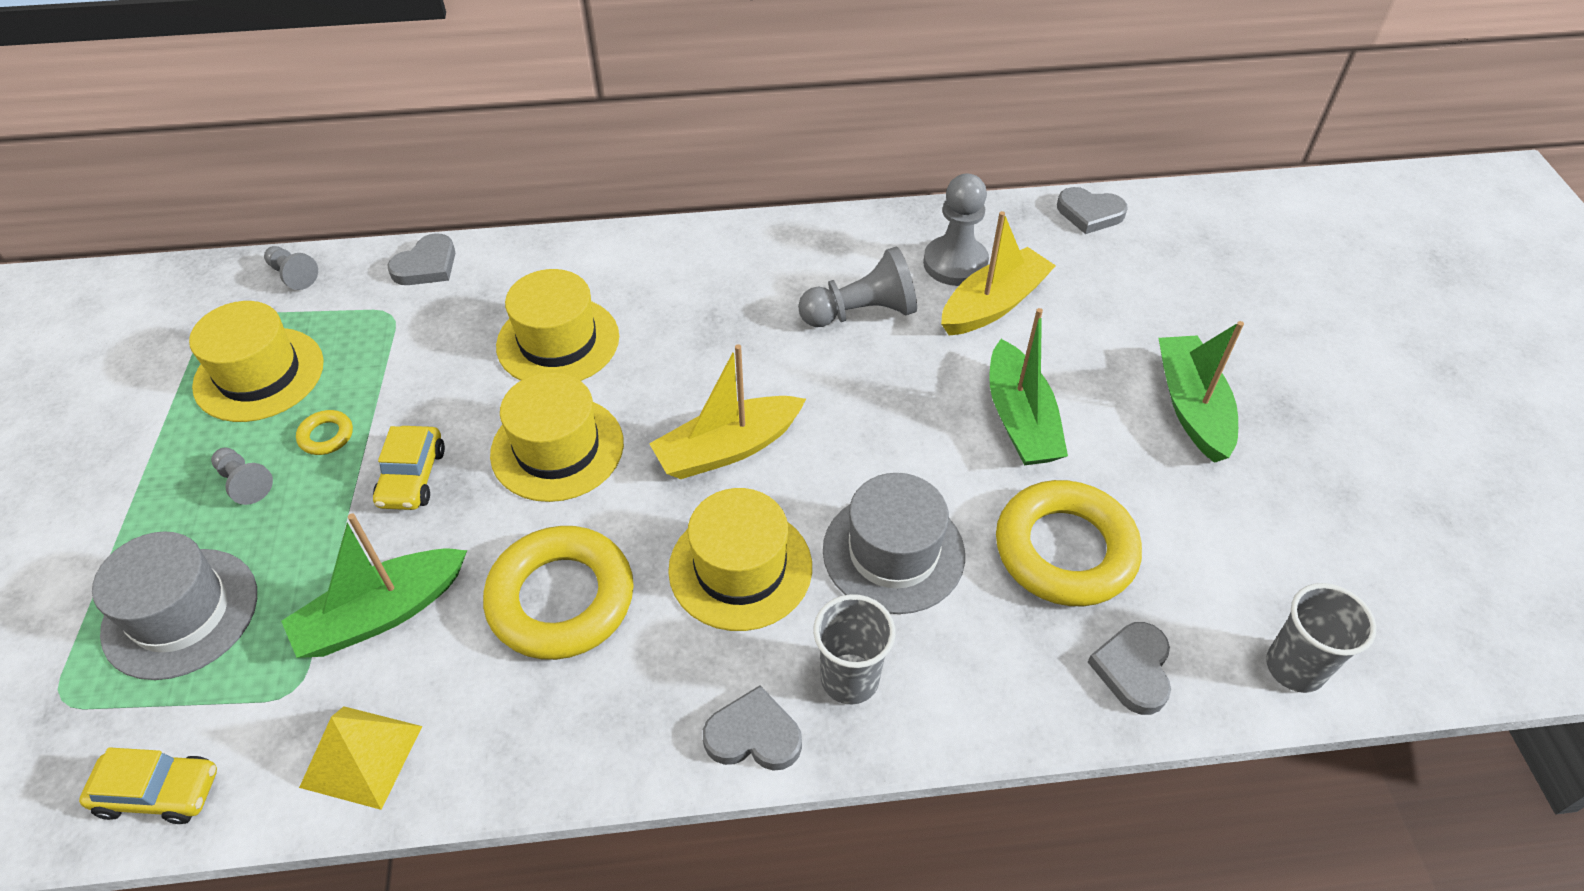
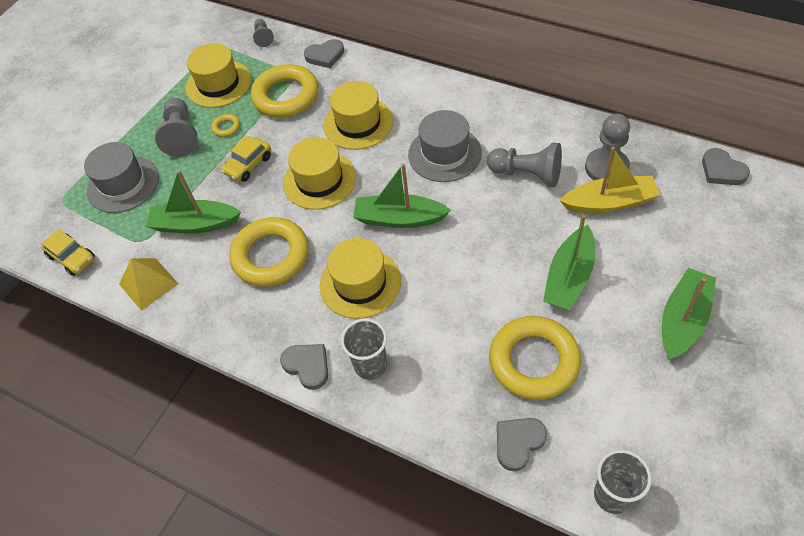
camera: 40 degrees right, 5 degrees up
grey pawn [211,448,273,505] -> grey pawn [155,98,198,156], size x1.79
yellow boat [649,344,806,479] -> green boat [353,164,451,228]
grey hat [823,473,965,614] -> grey hat moved to [408,110,482,182]
none -> yellow ring [251,64,319,118]

